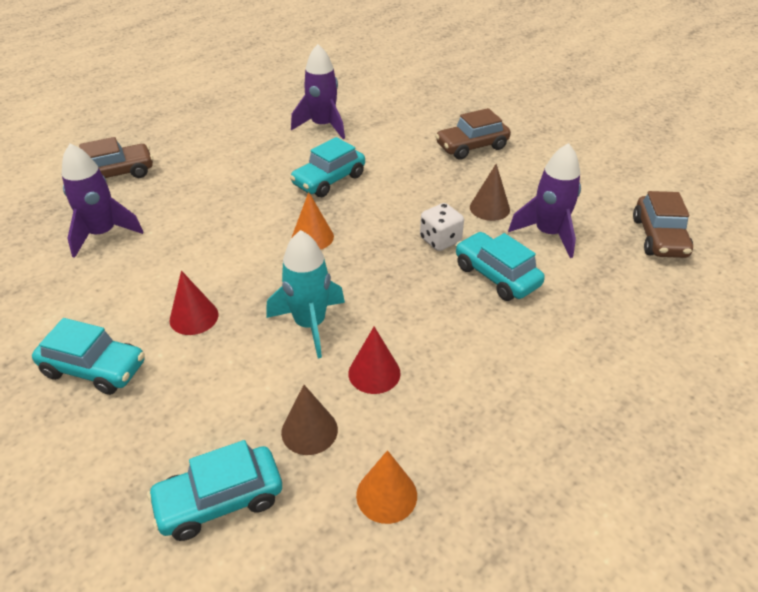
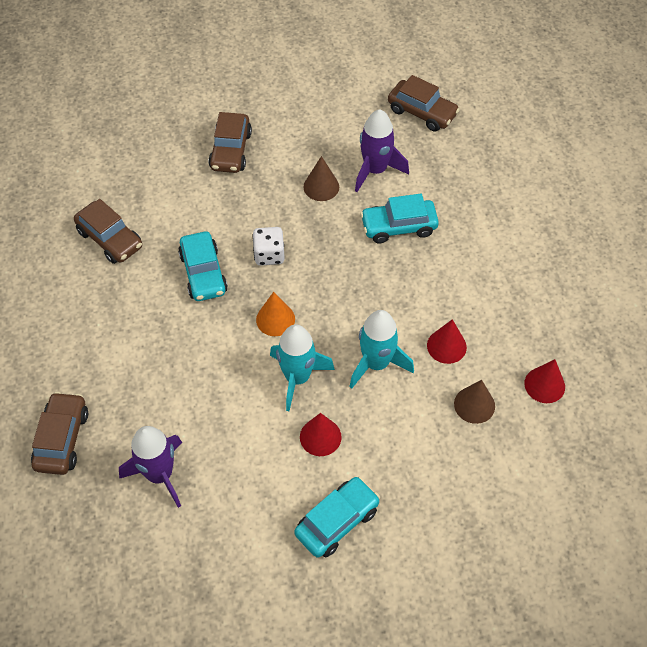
camera: 60 degrees left, 15 degrees up
turquoise car [147,440,282,541] -> none
purple rocket [291,44,345,139] -> brown car [74,199,142,264]
orange cone [356,450,417,524] -> red cone [524,359,565,403]
white dice [420,203,464,251] -> white dice moved to [252,227,285,266]
none -> turquoise rocket [270,324,335,411]

